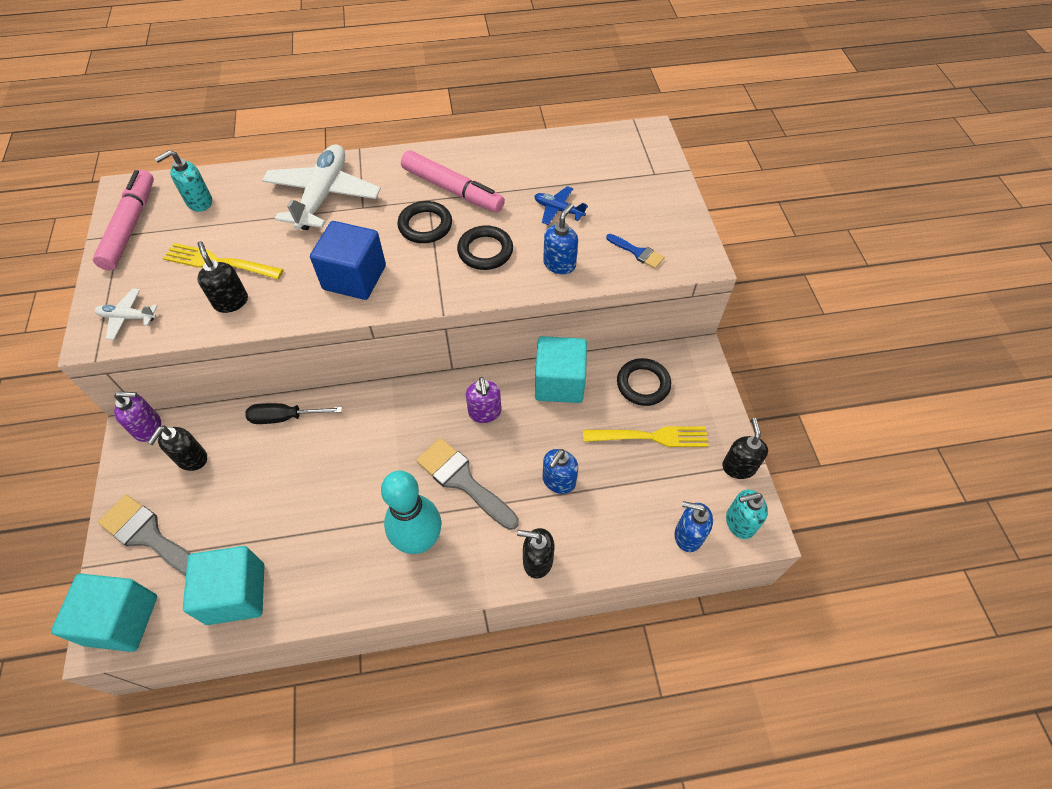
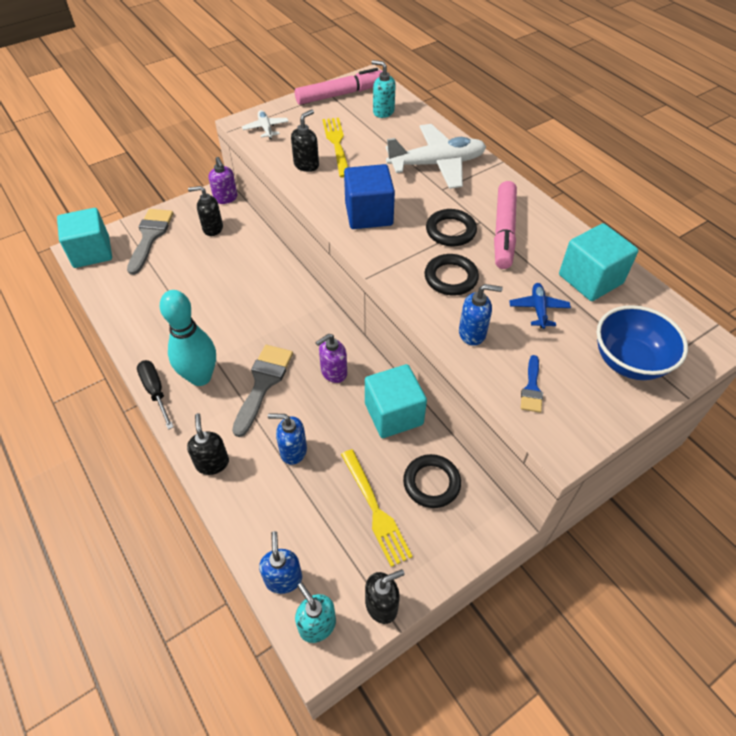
camera: 65 degrees right, 5 degrees down
turquoise cube [183,546,264,625] -> turquoise cube moved to [559,223,638,301]
black screwdriver [245,403,342,424] -> black screwdriver moved to [137,360,174,430]
none -> blue bowl [597,305,688,380]

